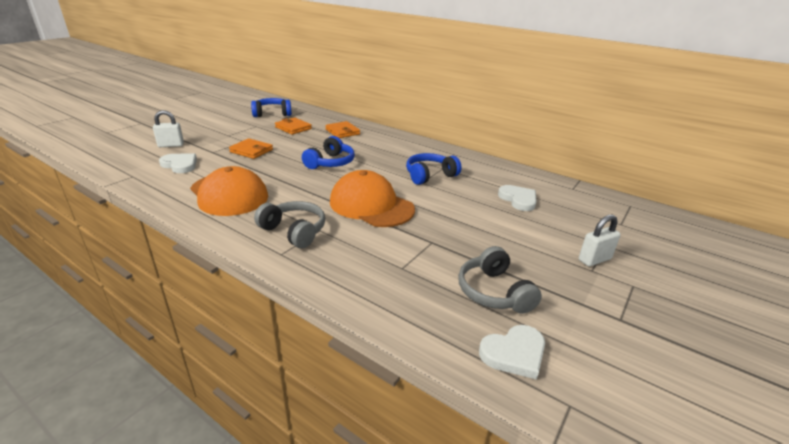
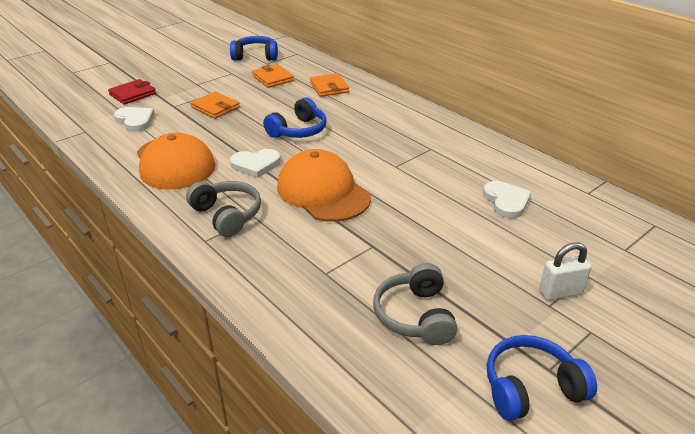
camera: 15 degrees right, 5 degrees up
white padlock [153,110,184,147] -> red wallet [108,79,156,105]
blue headphones [406,153,461,185] -> blue headphones moved to [487,335,597,421]
white heart [479,325,545,380] -> white heart moved to [230,149,281,178]

